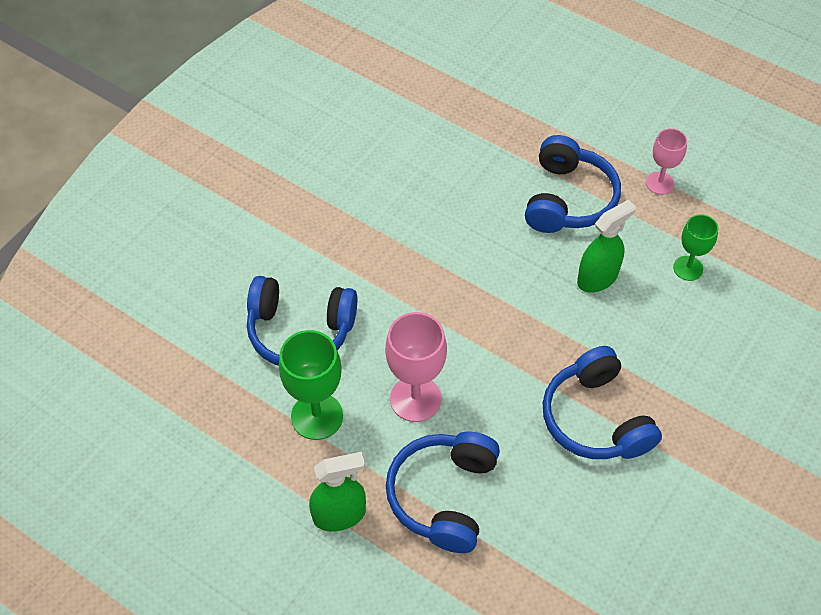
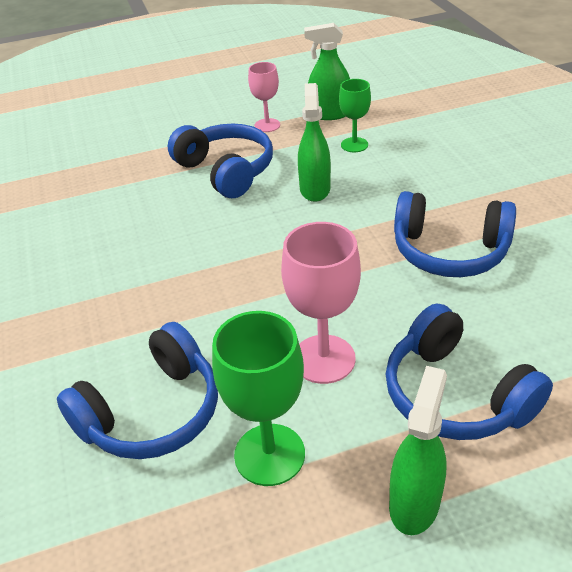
camera: 50 degrees left, 15 degrees down
none -> green spray bottle [304,23,350,120]

